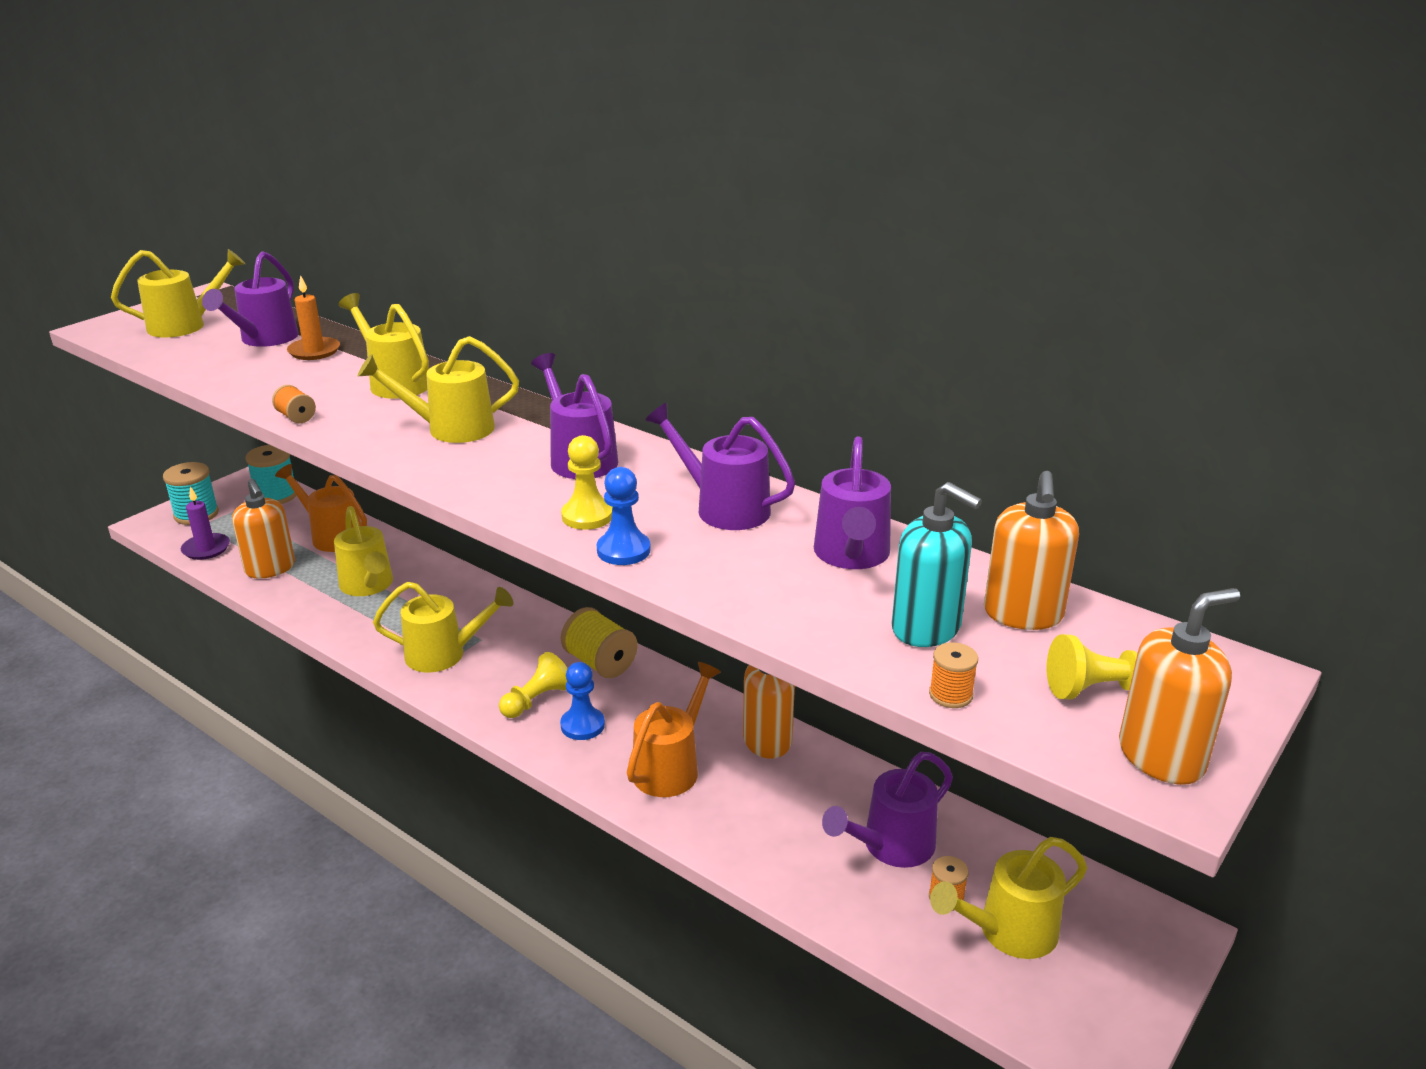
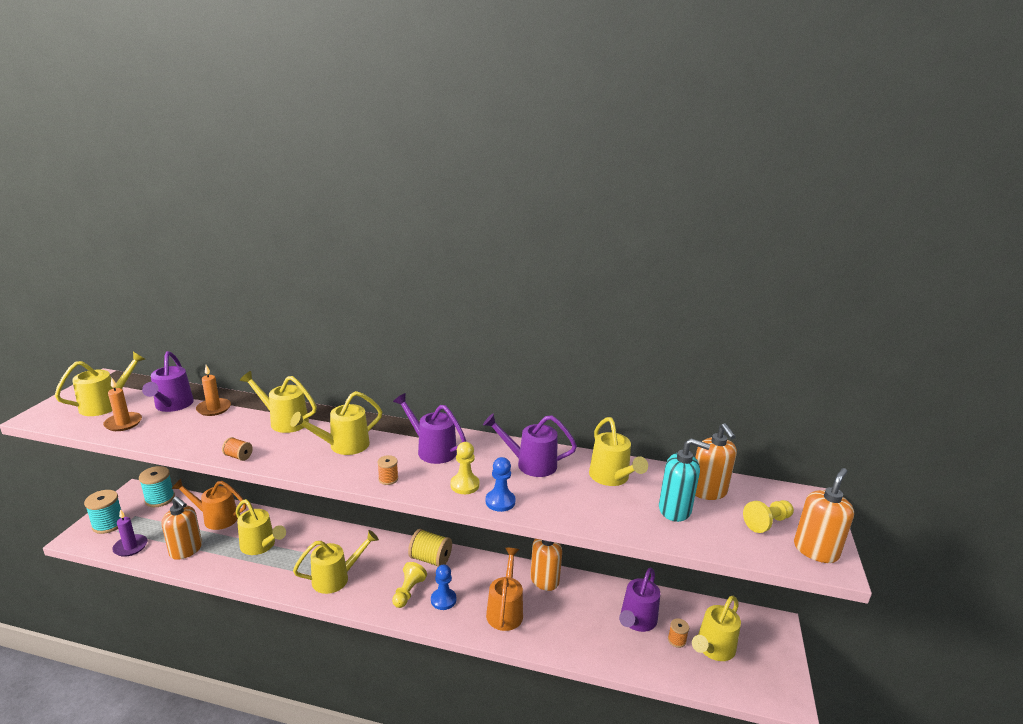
camera: 25 degrees left, 5 degrees down
purple watering can [814,436,891,569] -> yellow watering can [589,417,648,486]
orange spool [929,642,978,708] -> orange spool moved to [377,455,398,485]
none -> orange candle [103,378,142,431]

